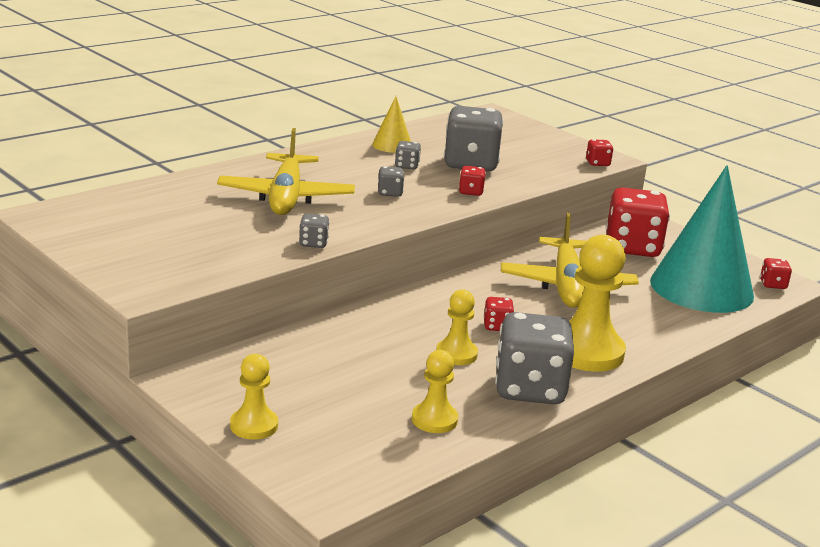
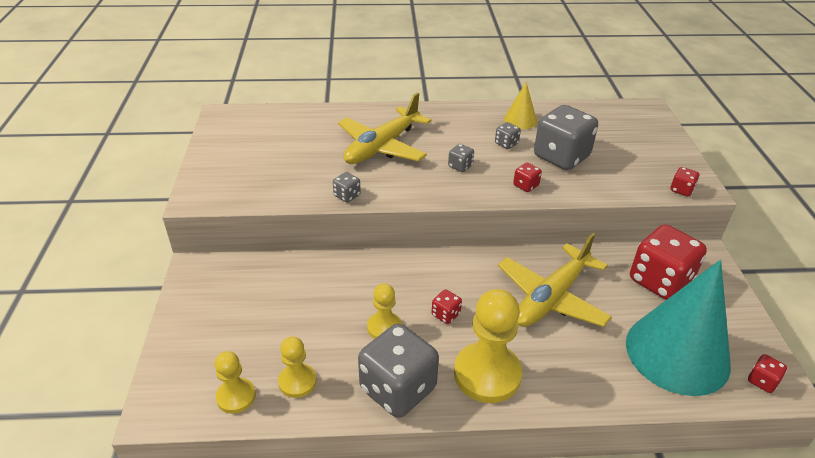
camera: 40 degrees right, 15 degrees up
yellow pawn [230,354,278,440] -> yellow pawn moved to [215,351,256,414]

